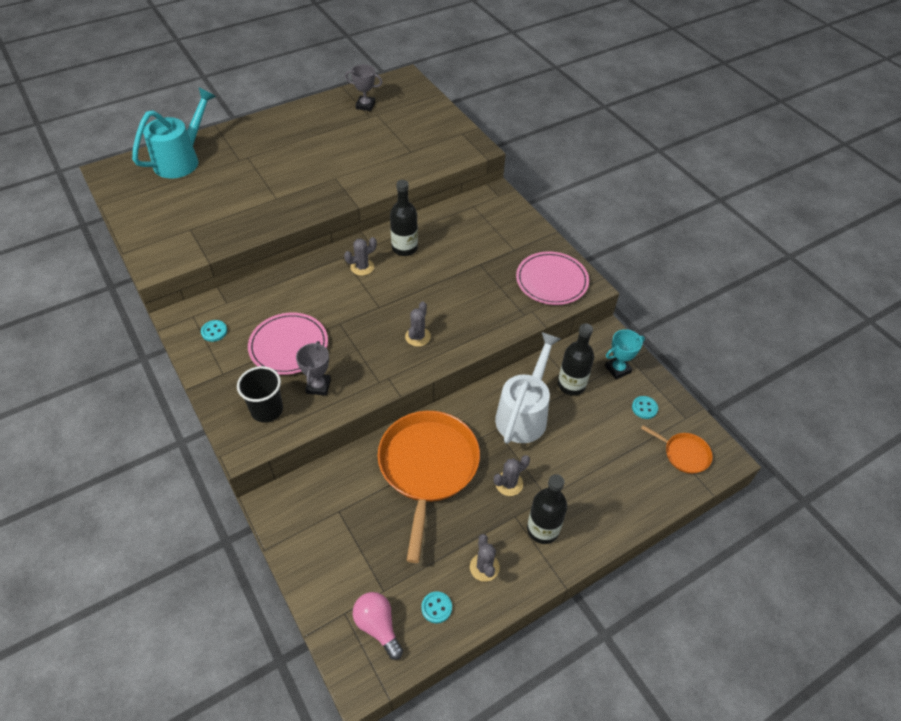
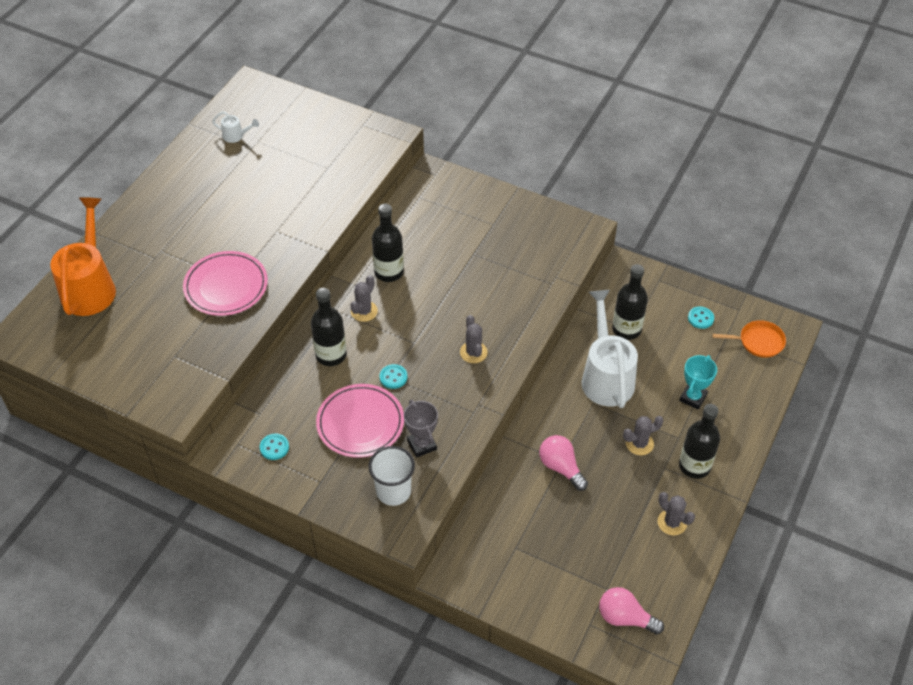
camera: 30 degrees left, 0 degrees up
turquoise watering can [132,88,216,179] -> orange watering can [50,197,116,316]
black cup [237,366,283,423] -> white cup [369,446,415,506]
grey trophy [345,64,382,111] -> white watering can [212,111,259,143]
orange pan [378,411,480,563] -> pink light bulb [539,435,588,491]
turquoise button [421,591,452,623] -> turquoise button moved to [380,364,407,389]
grey cactus [494,455,530,496] -> grey cactus turned 45 degrees clockwise [623,416,664,455]
pink plate [516,251,589,305] -> pink plate moved to [183,251,268,316]
turquoise trophy [605,329,645,379] -> turquoise trophy moved to [679,355,717,410]
none -> black bottle [311,288,347,366]

